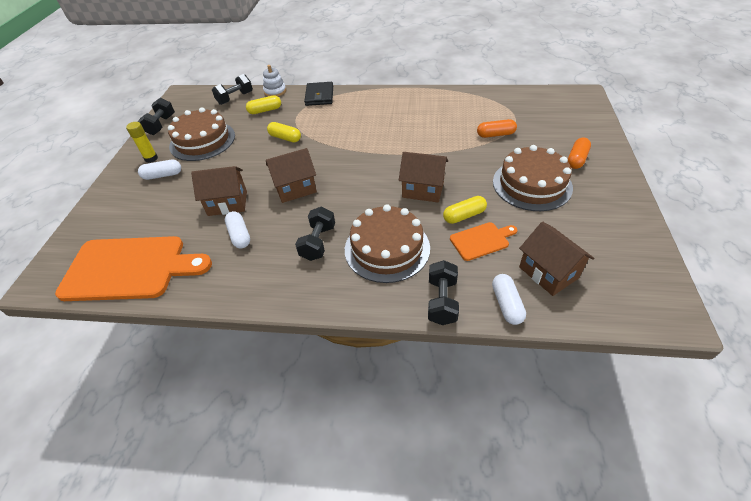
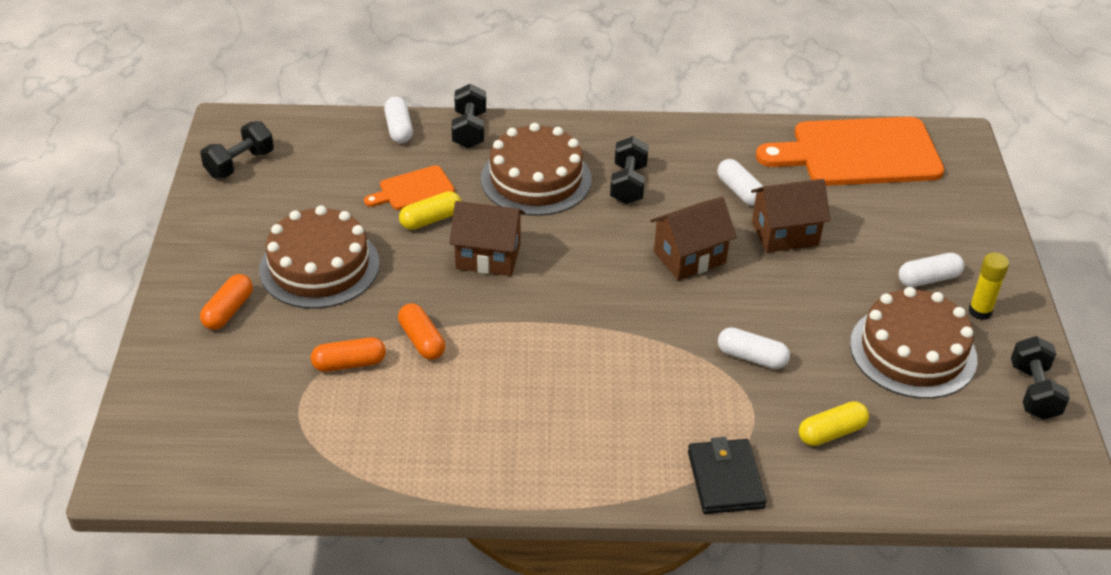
camera: 170 degrees right, 5 degrees down
black dumbbell [212,74,253,105] -> black dumbbell moved to [200,121,274,178]
white stacking toy [263,65,286,97] -> none
yellow capsule [267,122,301,142] -> white capsule [718,327,790,369]
brown house [519,222,594,296] -> none
none -> orange capsule [398,303,445,360]

